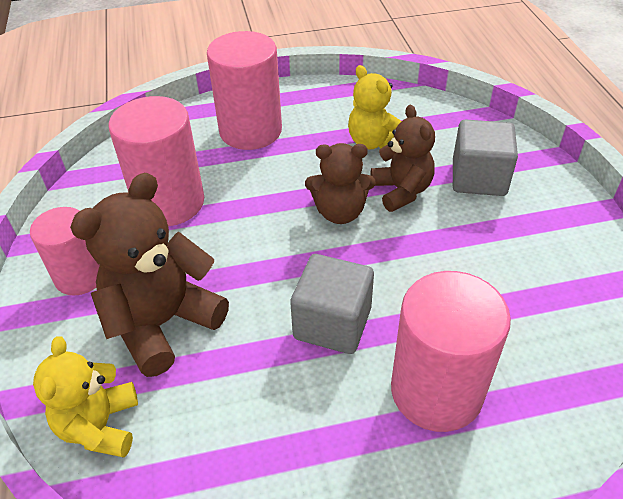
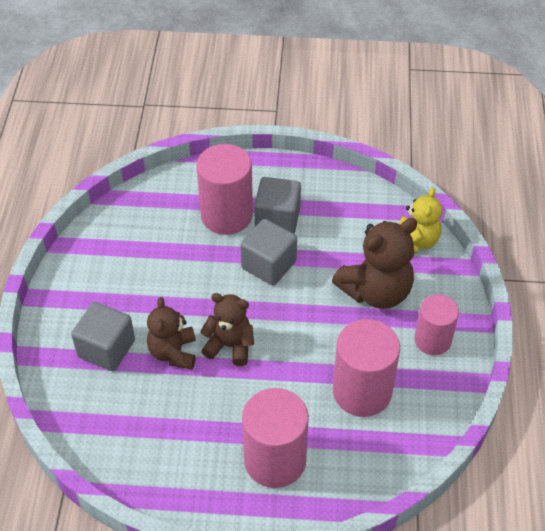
camera: 165 degrees left, 5 degrees up
yellow teddy bear [348,65,401,150] -> none
none -> grey cube [254,177,301,234]

